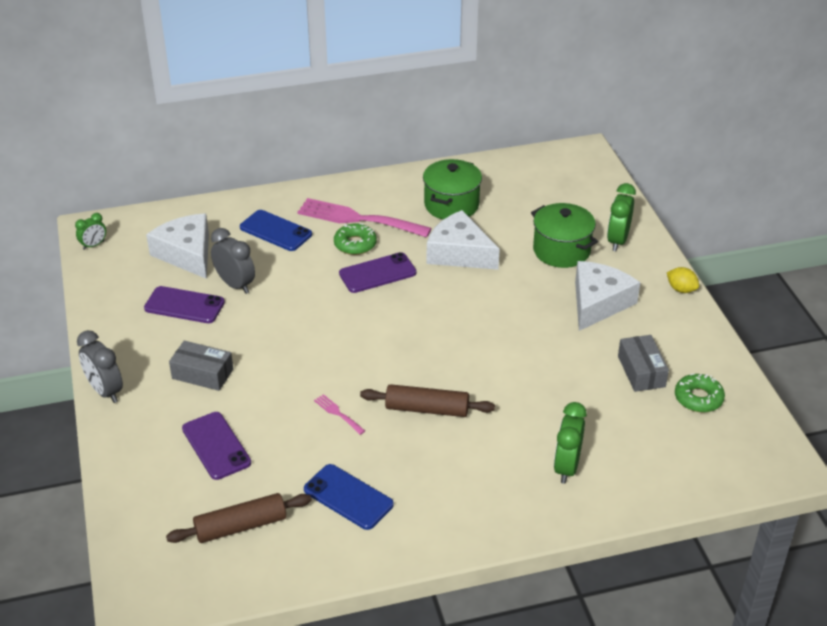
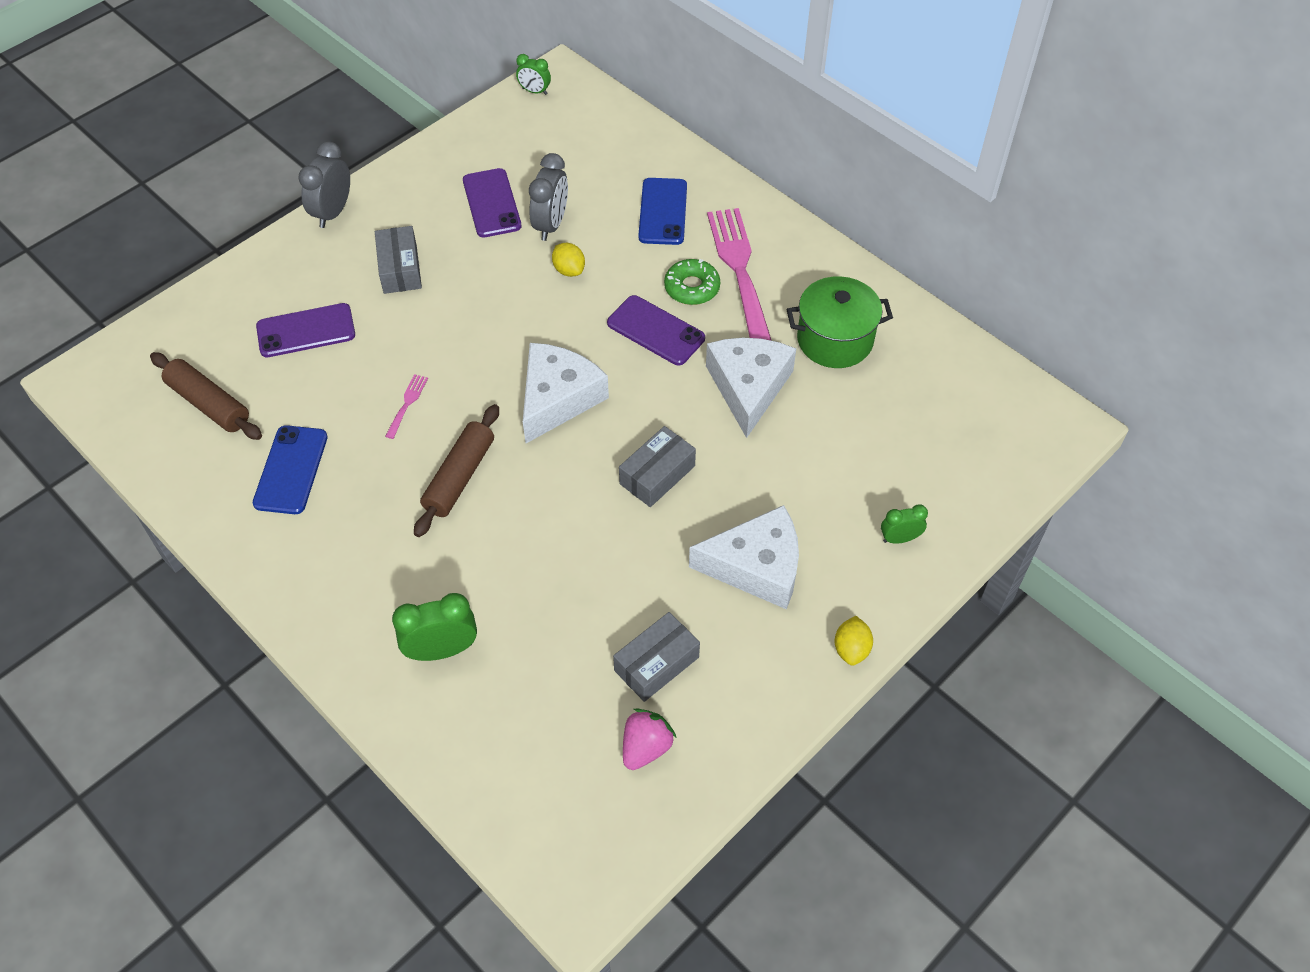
camera: 60 degrees right, 15 degrees up
white cheese [146,213,209,279] -> white cheese moved to [523,343,609,443]
purple phone [182,412,251,480] -> purple phone turned 45 degrees clockwise [256,303,355,357]
brown rolling pin [360,384,495,417] -> brown rolling pin turned 45 degrees clockwise [414,404,499,537]
green pot [531,203,598,268] -> none
green clock [607,183,636,251] -> green clock [881,505,928,544], size x0.60
green donut [675,373,725,412] -> pink strawberry [623,708,677,770]
none -> yellow lemon [552,243,585,277]
none -> grey box [619,426,696,507]

